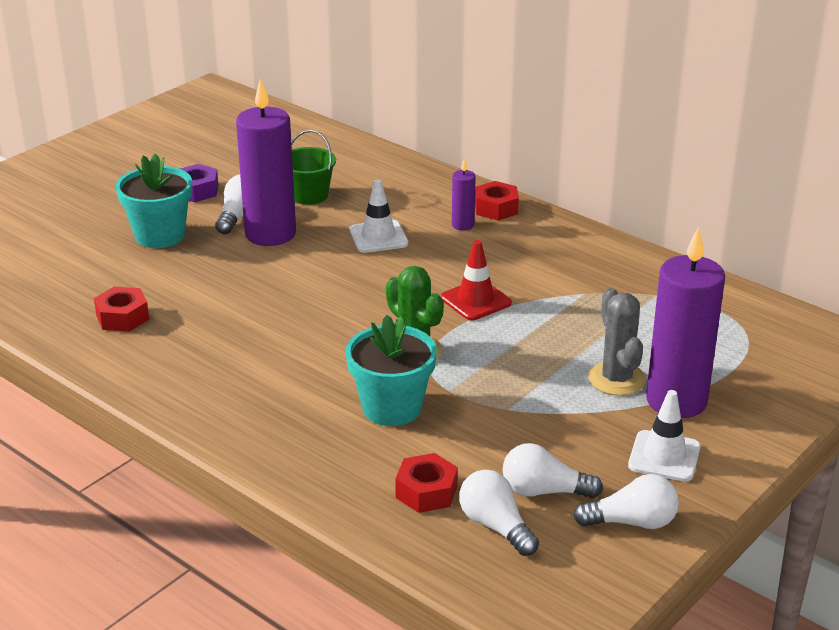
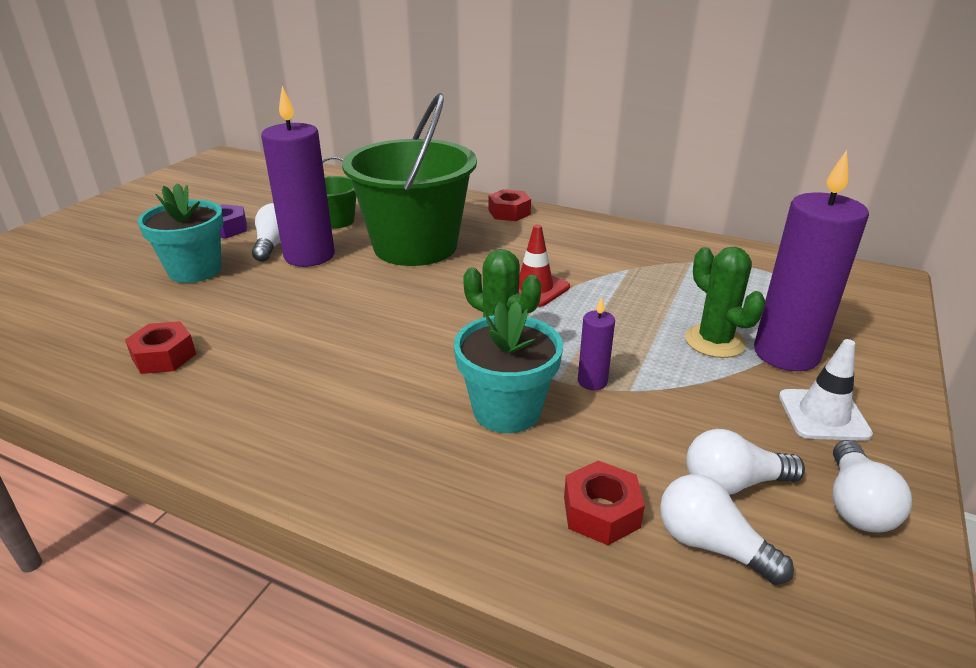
camera: 15 degrees left, 0 degrees up
white traffic cone [350,179,408,253] -> green bucket [342,93,477,266]
purple candle [452,159,476,231] -> purple candle moved to [578,297,615,390]
white light bulb [573,474,679,529] -> white light bulb turned 120 degrees clockwise [833,440,912,533]
grey cactus [588,288,646,396] -> green cactus [685,247,766,358]

